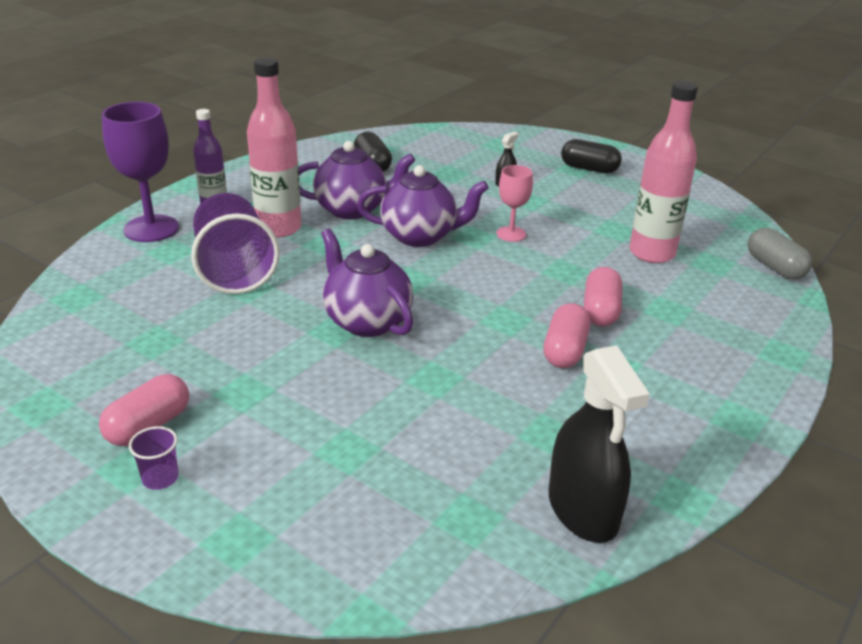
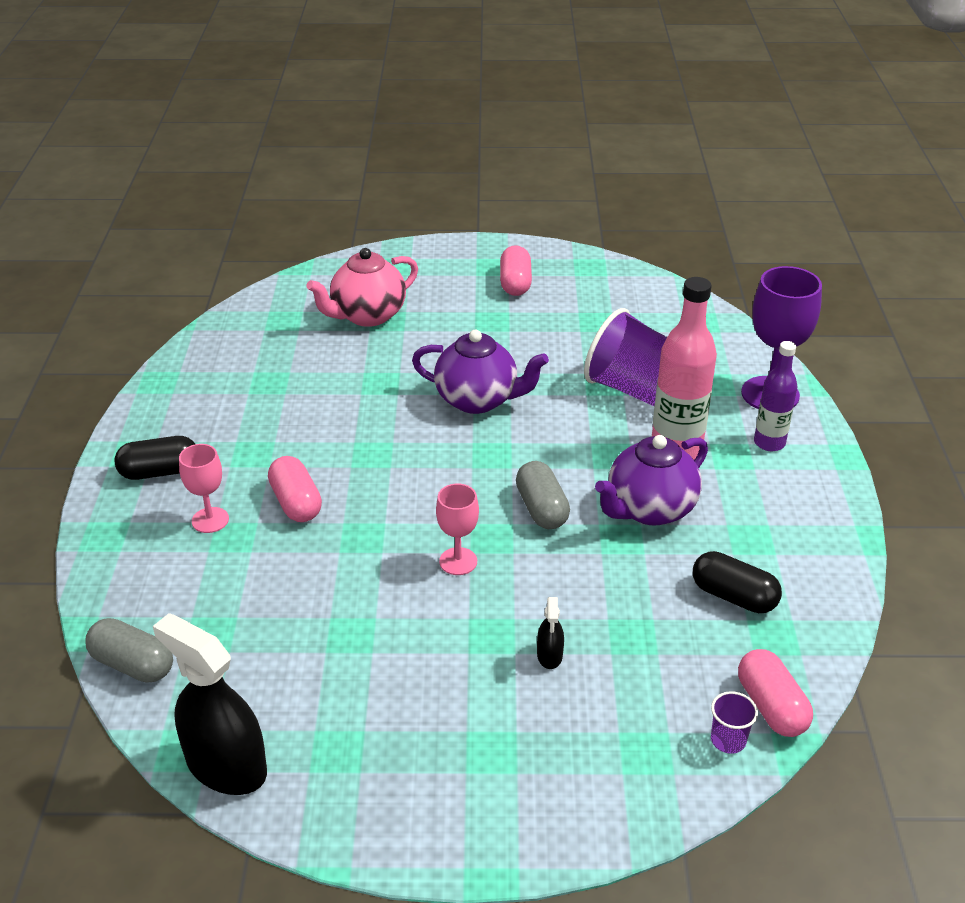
camera: 145 degrees right, 5 degrees up
purple cup [129,426,178,490] -> purple cup moved to [711,691,758,754]
purple teapot [357,165,489,247] -> grey capsule [516,461,570,529]
pink capsule [543,303,590,368] -> pink capsule moved to [738,649,813,737]
black spray bottle [549,345,650,543] -> black spray bottle moved to [153,613,267,795]
black capsule [561,139,622,174] -> black capsule moved to [115,436,195,480]
pink bottle [629,81,698,263] -> none
none -> pink goblet [179,444,229,533]
none -> pink teapot [306,248,418,327]

